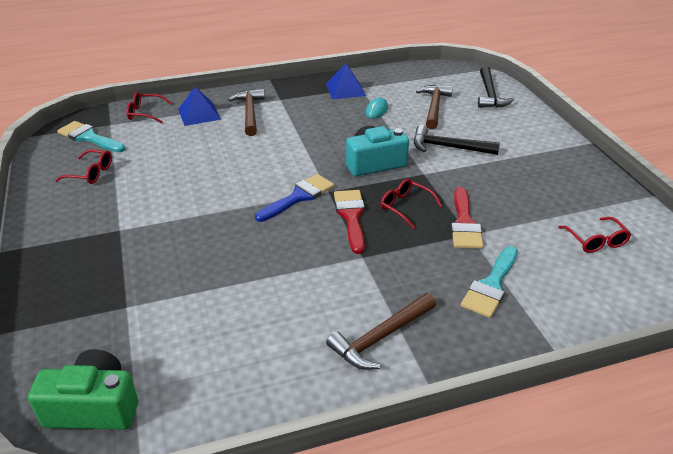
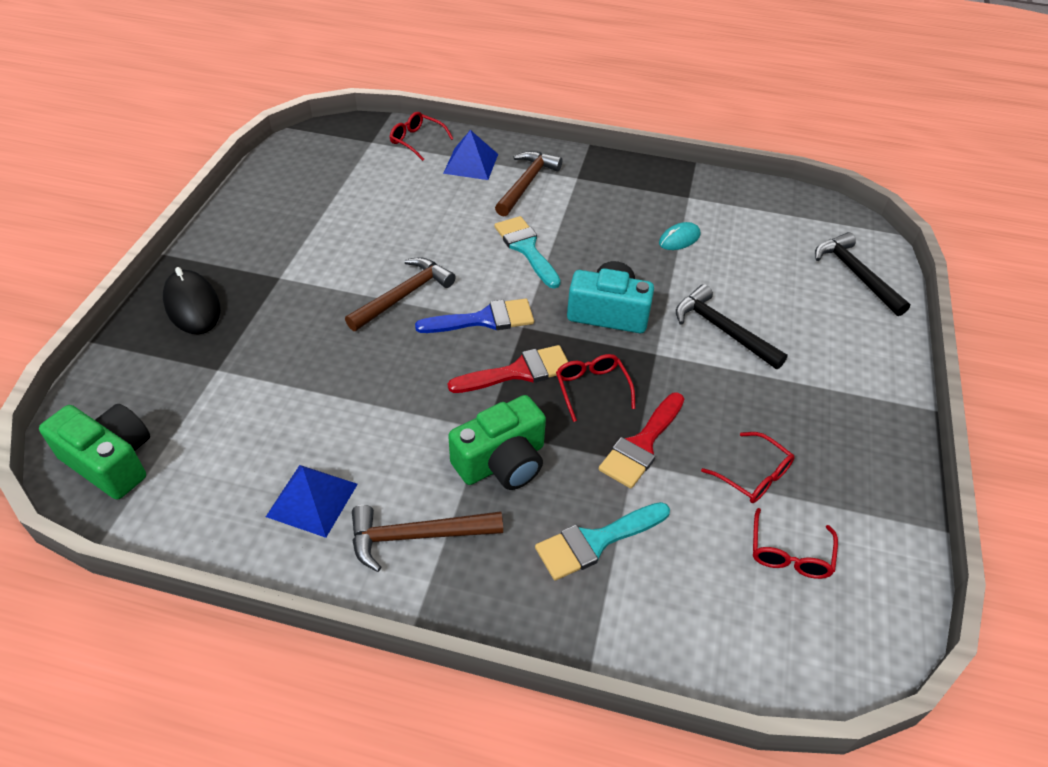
camera: 30 degrees right, 10 degrees up
red glasses [55,150,112,184] -> red glasses moved to [701,432,795,503]
turquoise brush [57,121,125,152] -> turquoise brush moved to [494,216,561,288]
blue pyramid [326,64,366,99] -> blue pyramid moved to [266,465,358,538]
red brush [334,190,365,254] -> red brush turned 45 degrees clockwise [448,345,568,393]
brown hammer [416,85,453,130] -> brown hammer moved to [345,257,455,331]
black hammer [478,66,514,108] -> black hammer turned 120 degrees clockwise [815,232,910,316]
none -> black mouse [163,267,221,335]
none -> green camera [448,395,546,490]

